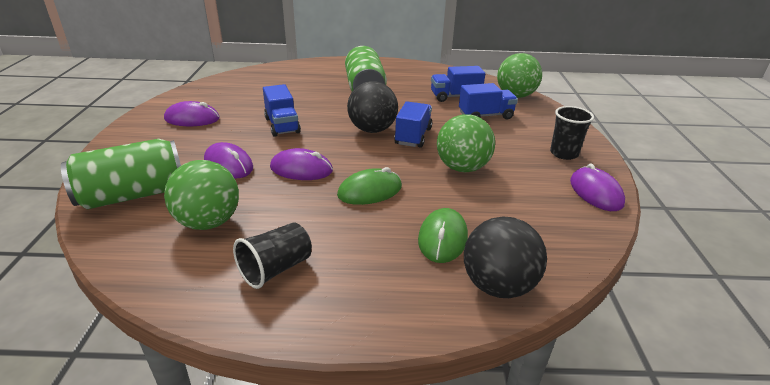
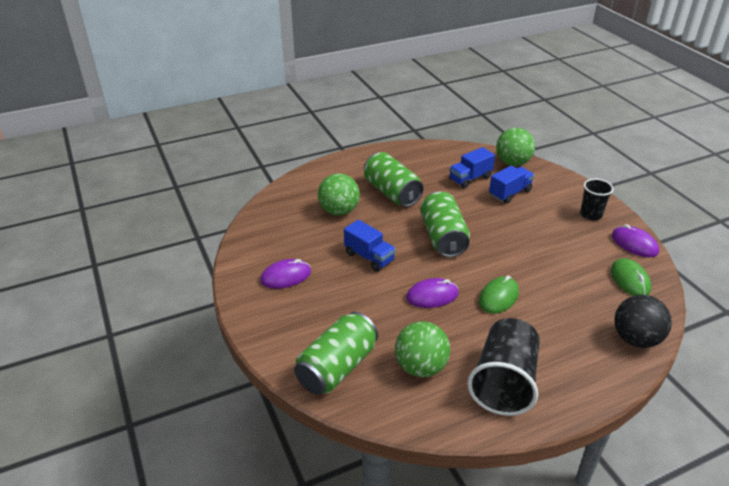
camera: 25 degrees left, 5 degrees up
purple mouse [204,142,253,179] -> none
black cup [233,222,312,289] -> black cup [467,318,540,416], size x1.76
black ball [347,81,398,133] -> green can [420,191,470,257]
blue truck [394,101,432,148] -> none
green mouse [418,208,468,263] -> green mouse moved to [611,258,651,296]
green ball [437,114,495,172] -> green ball moved to [318,173,360,216]

